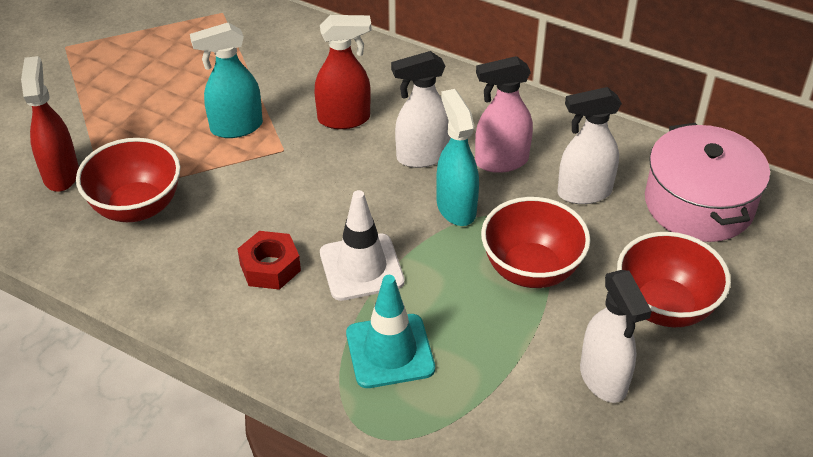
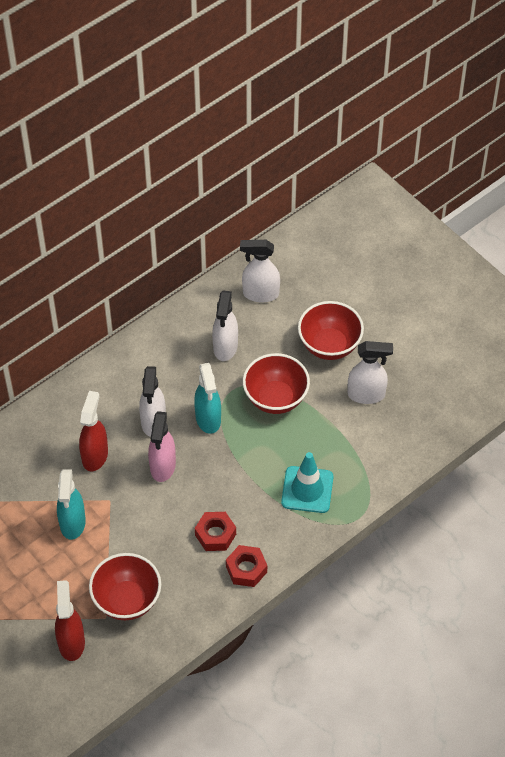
camera: 70 degrees left, 10 degrees up
red spray bottle [21,56,79,192] -> red spray bottle turned 75 degrees clockwise [55,580,85,661]
white traffic cone [320,190,405,301] -> none
turquoise spray bottle [436,89,479,226] -> turquoise spray bottle turned 105 degrees counterclockwise [194,363,221,434]
pink spray bottle [475,56,533,173] -> pink spray bottle moved to [148,411,176,482]
pink pot [645,123,770,242] -> white spray bottle [240,240,280,302]
none -> red nut [226,545,267,587]

